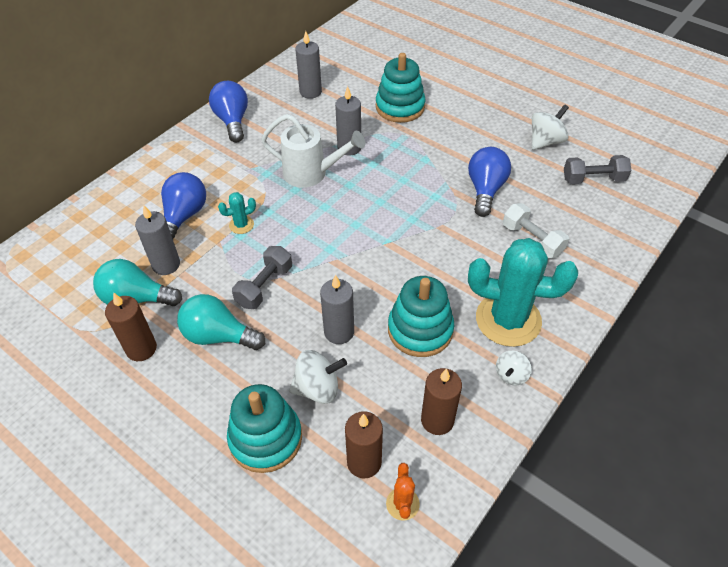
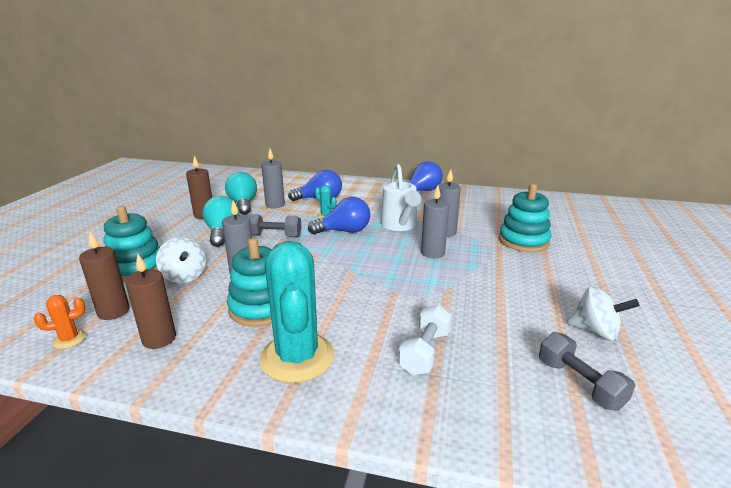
camera: 65 degrees right, 25 degrees down
grey candle [295,31,322,99] -> grey candle moved to [421,186,449,258]
blue light bulb [468,147,511,217] -> blue light bulb moved to [308,197,370,235]
white spinning top [496,351,532,385] -> none

